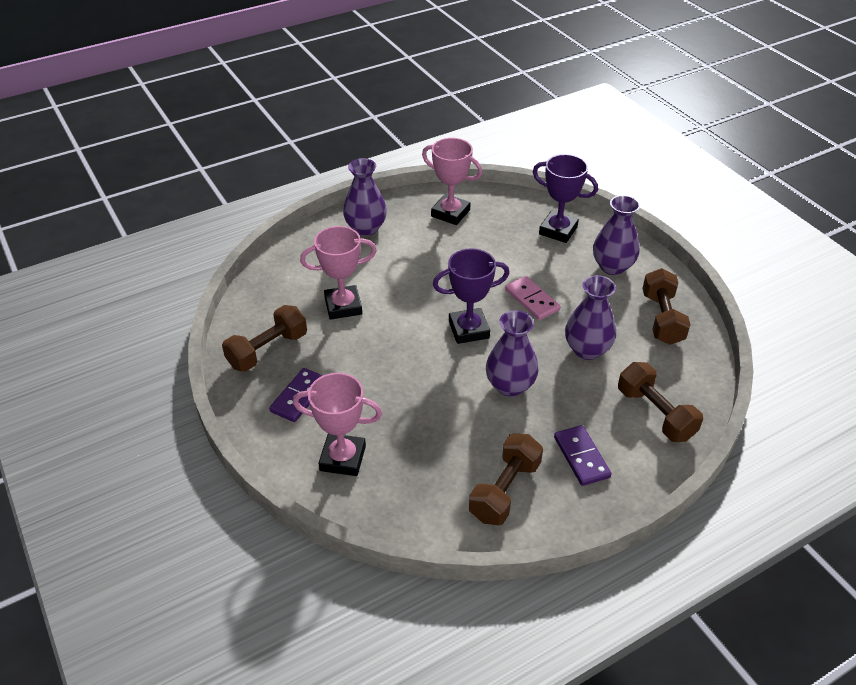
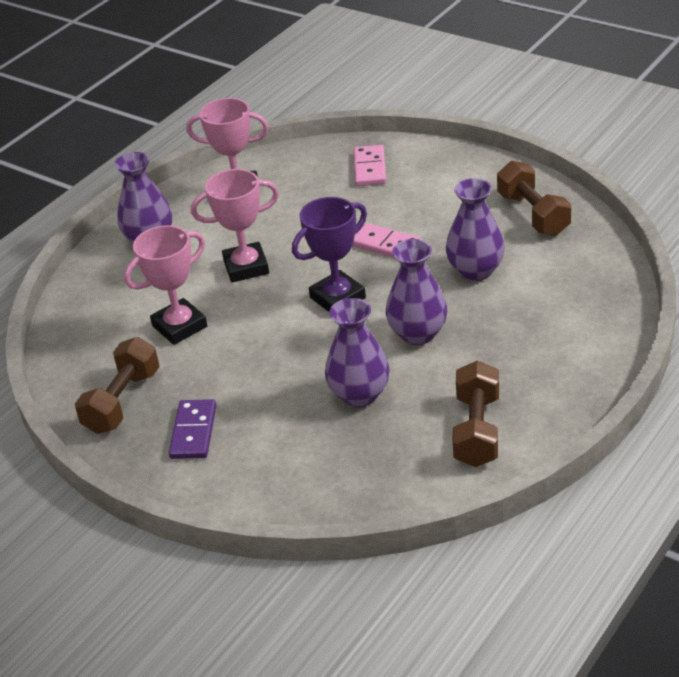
camera: 20 degrees left, 5 degrees down
pink trophy [293,373,382,476] -> pink trophy moved to [191,169,279,283]
purple trophy [533,154,598,243] -> pink domino [354,145,386,186]
purple domino [554,425,611,486] -> none
purple vase [593,195,640,275] -> purple vase moved to [325,298,390,407]
brown dumbbell [618,362,703,442] -> none

